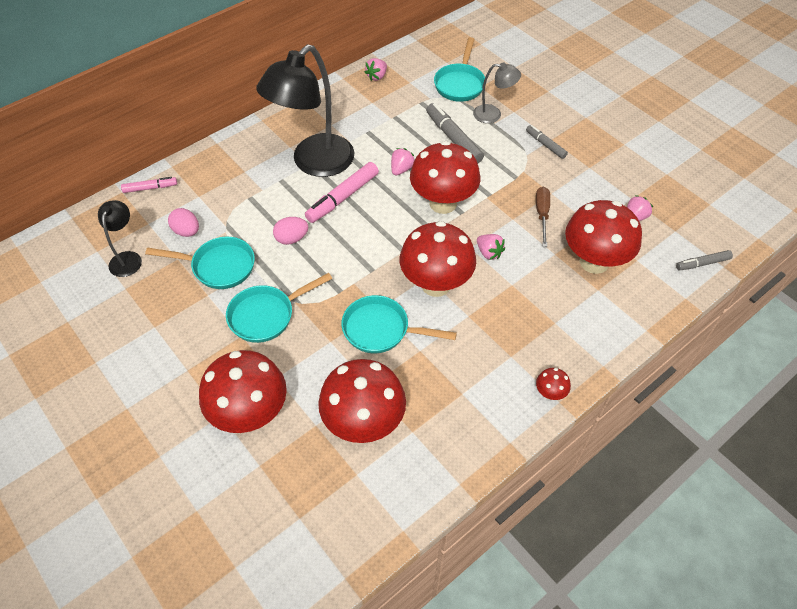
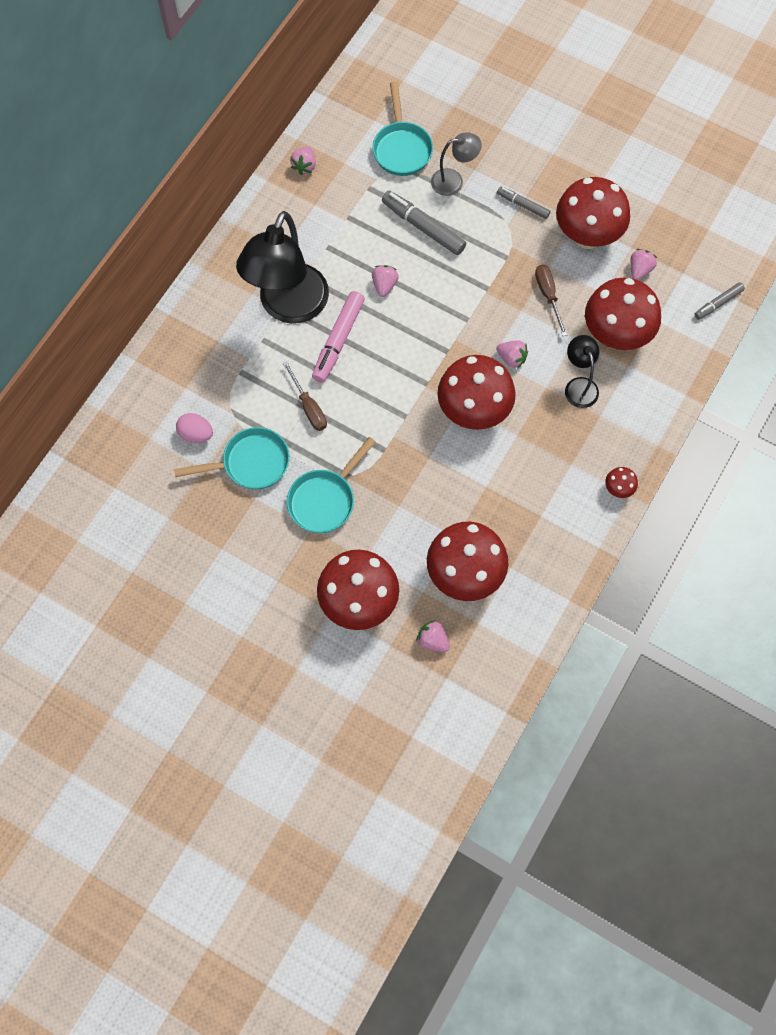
camera: 20 degrees left, 15 degrees up
black lamp [98,200,142,277] -> black lamp moved to [565,335,600,408]
pink marker [121,177,177,193] -> none
pink egg [273,217,308,245] -> brown screwdriver [283,361,327,431]
turquoise pan [341,295,457,353] -> none
red mushroom [410,141,480,214] -> red mushroom moved to [556,177,630,249]
none -> pink strawberry [416,620,450,652]

